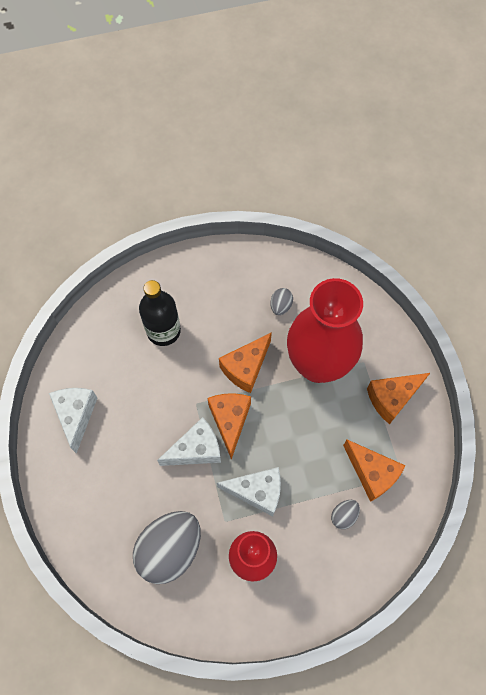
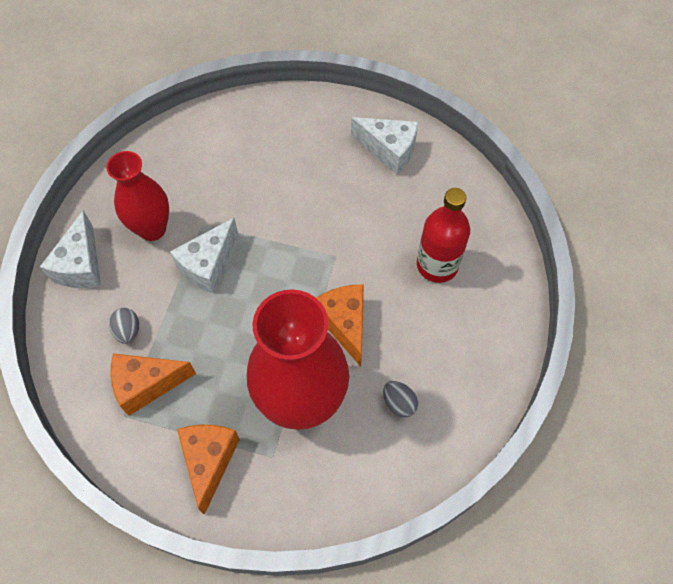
camera: 120 degrees right, 5 degrees down
grey egg [133,511,201,584] -> none
black bottle [139,280,181,346] -> red bottle [417,188,470,283]
white cheese [157,417,221,466] -> white cheese moved to [40,210,101,288]
orange cheese [207,393,251,459] -> none

